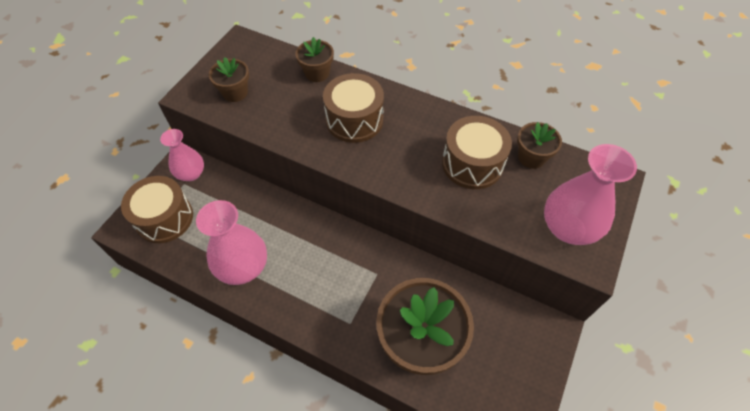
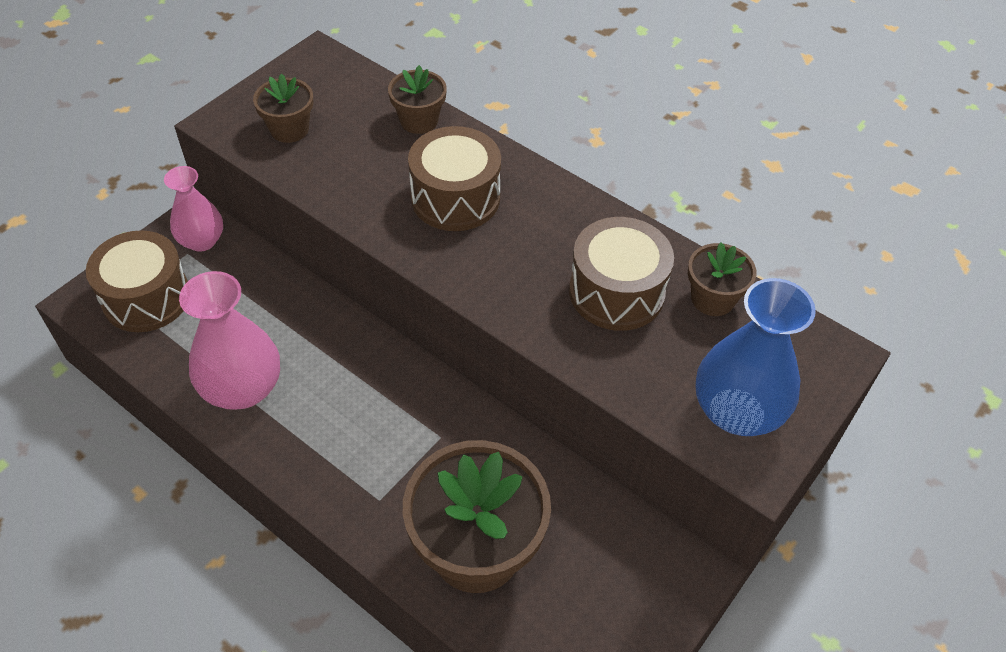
camera: 10 degrees right, 5 degrees down
pink vase [544,144,637,245] -> blue vase [695,278,816,436]

